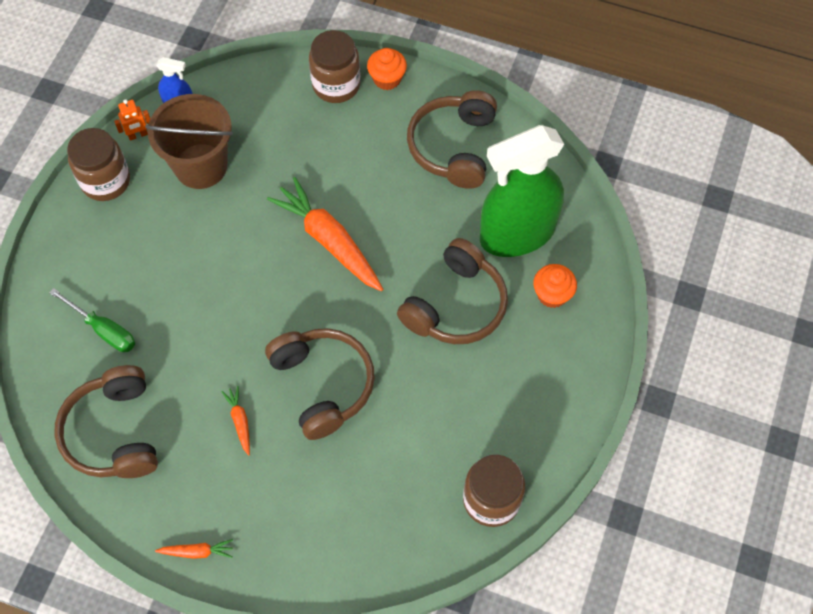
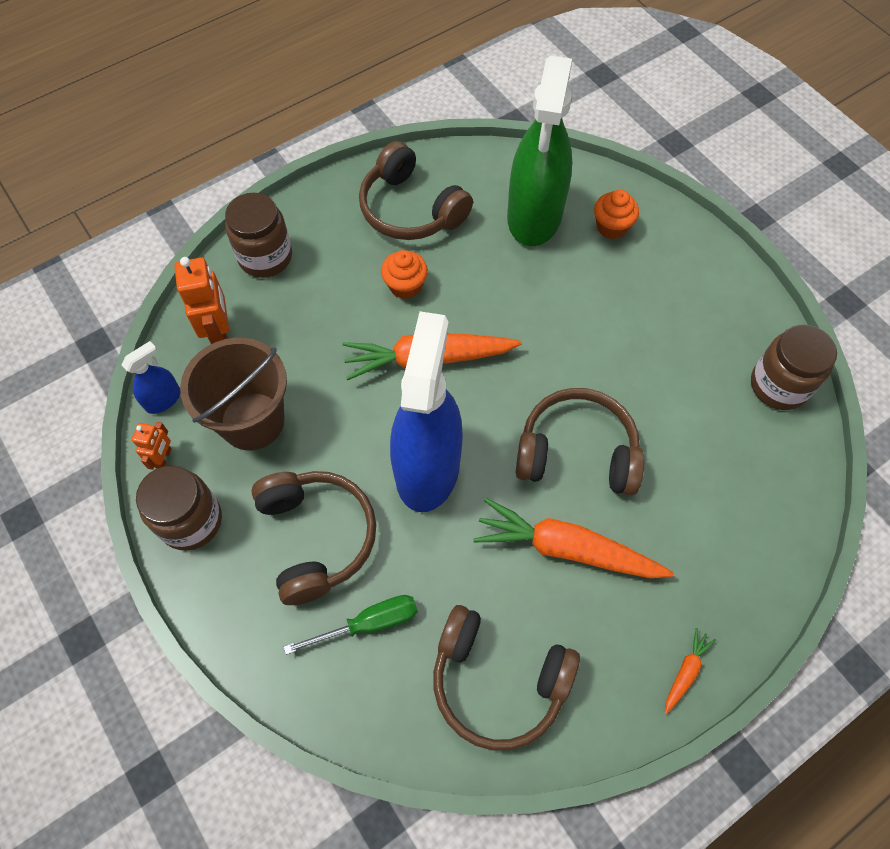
camera: 55 degrees left, 0 degrees up
orange carrot [221,386,250,455] -> orange carrot [473,498,674,578], size x2.26
orange cupcake [367,48,407,90] -> orange cupcake moved to [381,250,428,299]
brown headphones [397,238,508,344] -> brown headphones moved to [251,471,376,605]
none -> orange robot [174,257,229,344]
none -> blue spray bottle [390,311,463,512]

